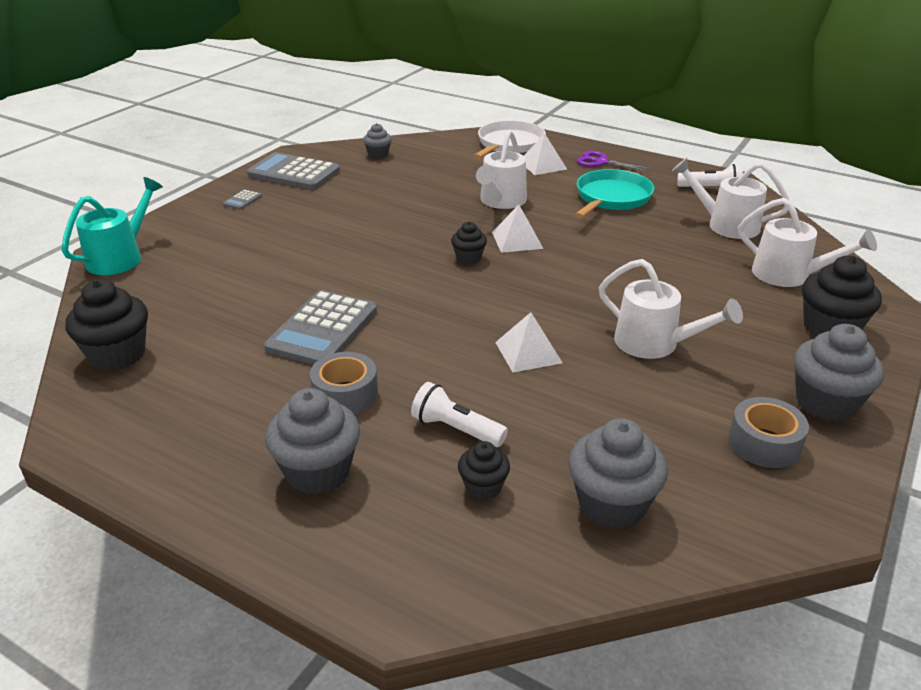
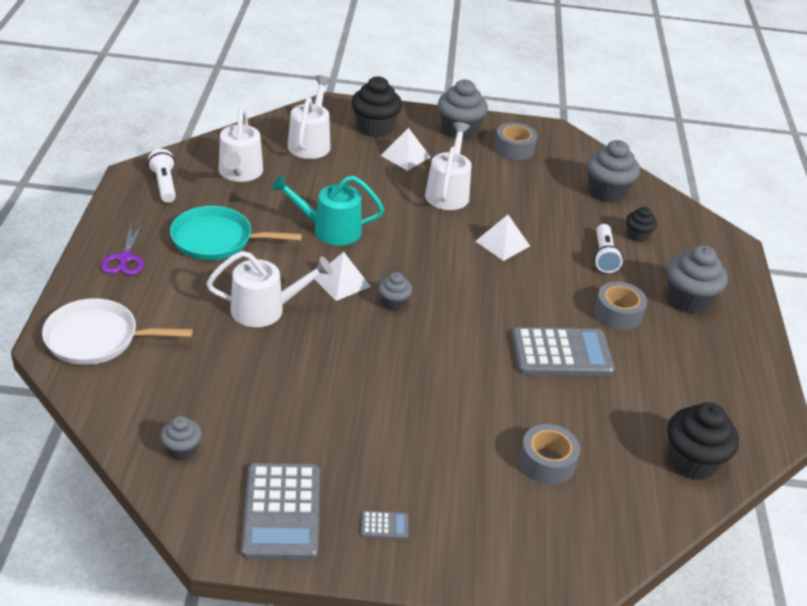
camera: 120 degrees left, 5 degrees up
turquoise watering can [62,177,163,275] -> turquoise watering can moved to [271,174,384,245]
black cupcake [451,221,487,264] -> grey cupcake [378,272,412,311]
white pyramid [524,133,567,175] -> white pyramid moved to [381,128,430,171]
none -> grey tape [519,424,580,485]

